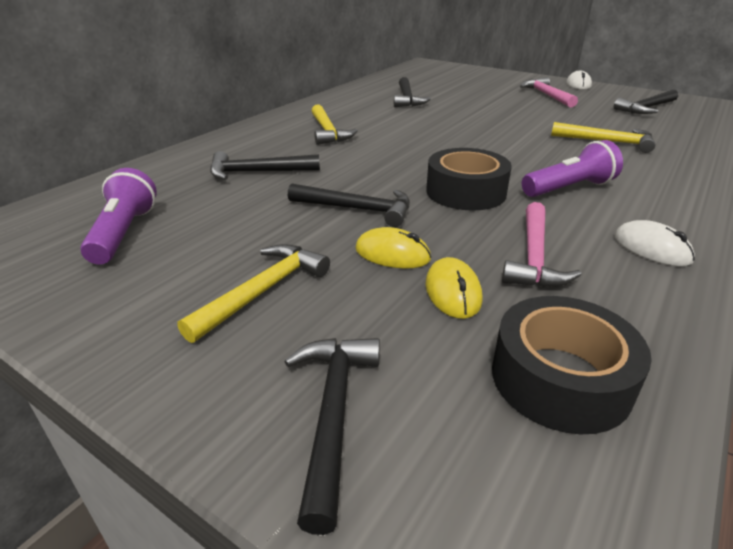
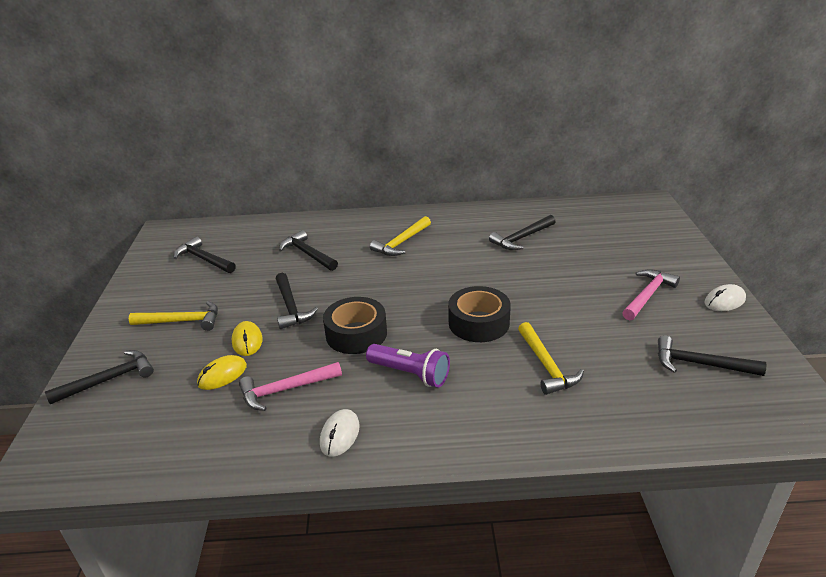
camera: 55 degrees right, 0 degrees up
purple flashlight [80,168,157,264] -> black hammer [174,236,236,273]
black tape [492,296,652,434] -> black tape moved to [448,286,511,342]

